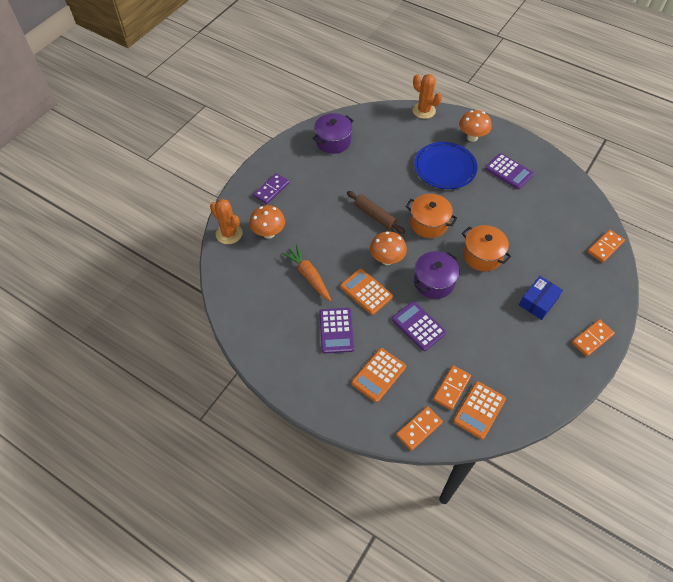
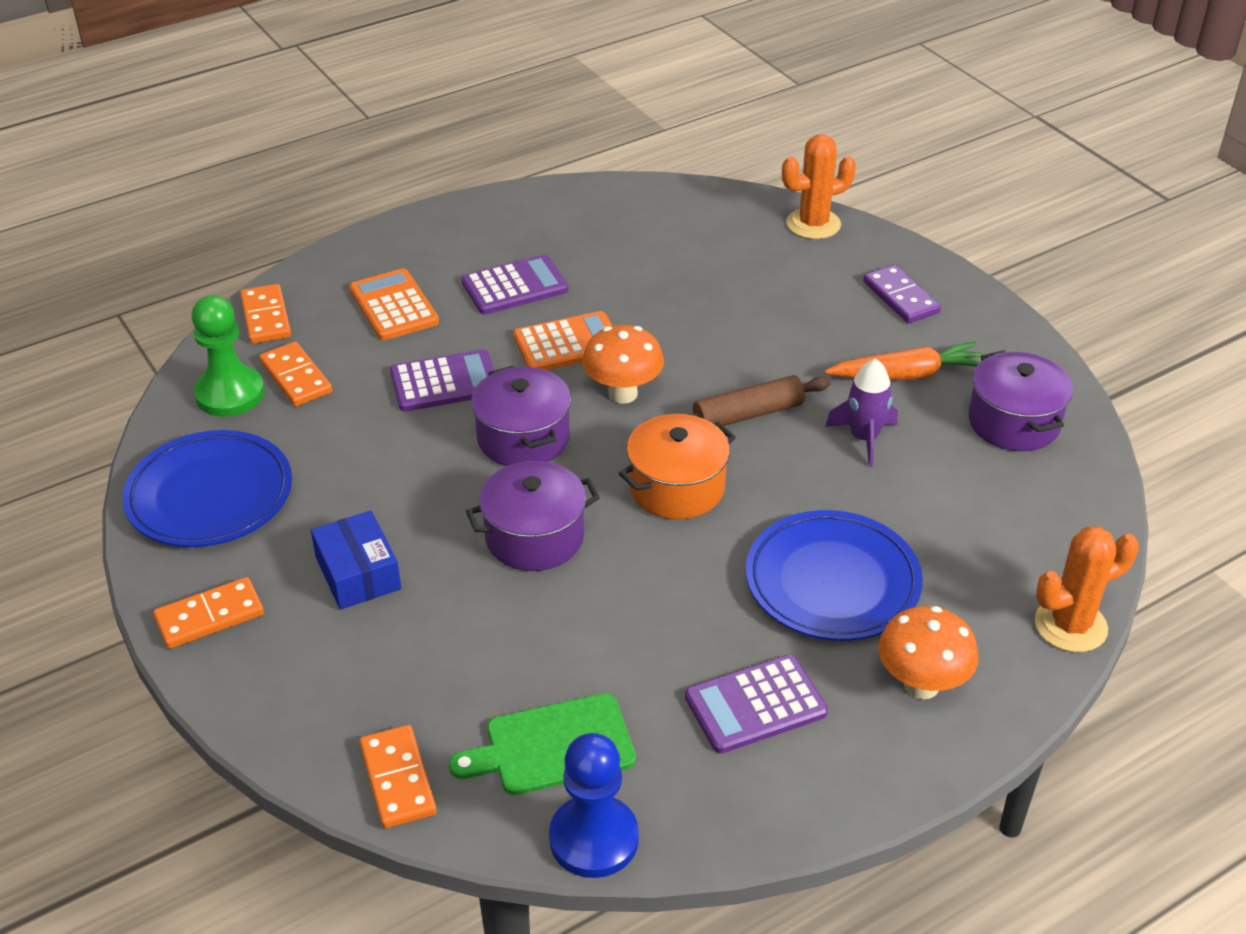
camera: 115 degrees right, 15 degrees down
orange mushroom [249,205,285,239] -> none
orange carrot [282,245,331,301] -> orange carrot moved to [825,342,983,380]
purple calculator [319,308,354,353] -> purple calculator turned 135 degrees clockwise [461,254,569,315]
orange calculator [453,381,506,439] -> green pawn [191,295,265,417]
orange pot [462,225,511,271] -> purple pot [466,461,600,571]
orange domino [572,319,615,357] -> orange domino turned 75 degrees clockwise [153,577,264,649]
none -> blue plate [122,430,292,547]
none -> green cutting board [449,693,636,795]
none -> blue pawn [549,733,639,878]
none -> purple rocket [825,358,898,467]

